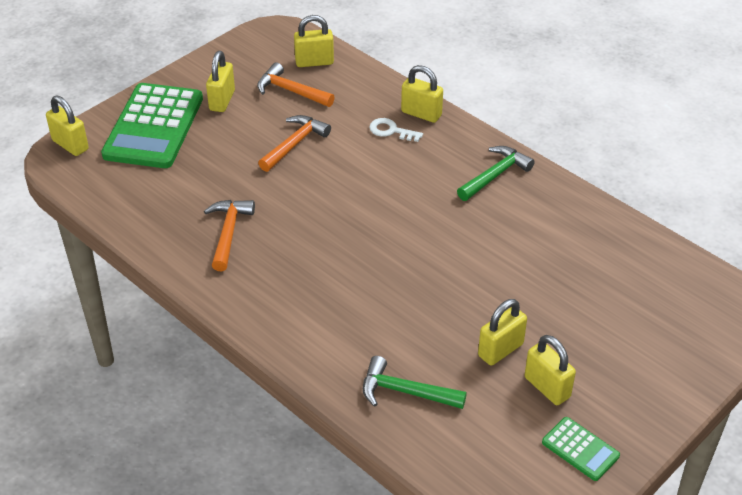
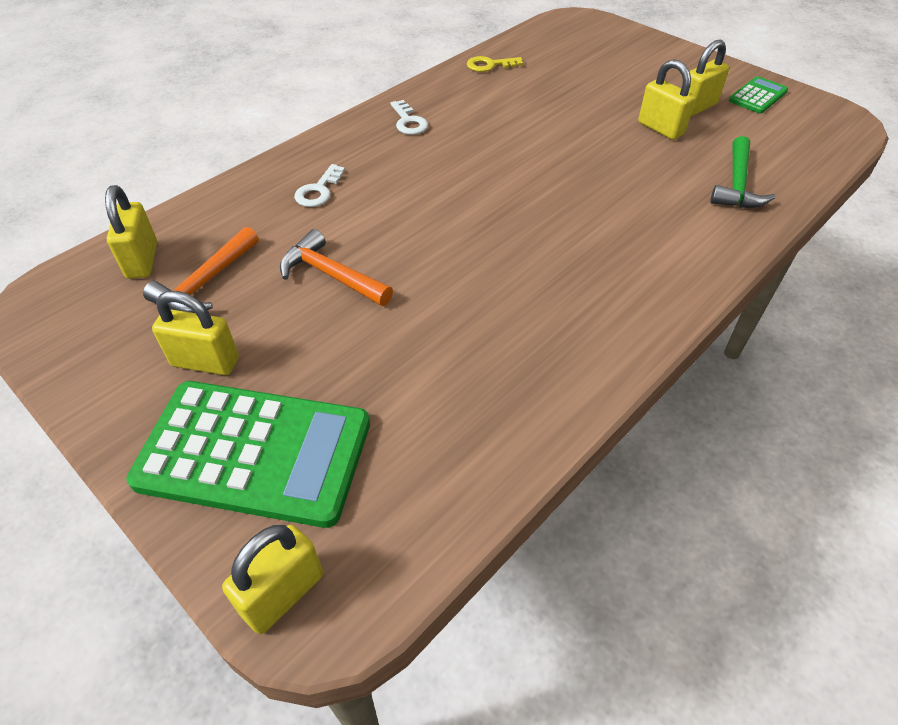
camera: 90 degrees left, 5 degrees up
orange hammer [204,200,255,271] -> none
yellow padlock [401,65,443,123] -> none
green hammer [457,146,535,201] -> white key [390,100,428,135]
none -> yellow key [467,56,523,72]

